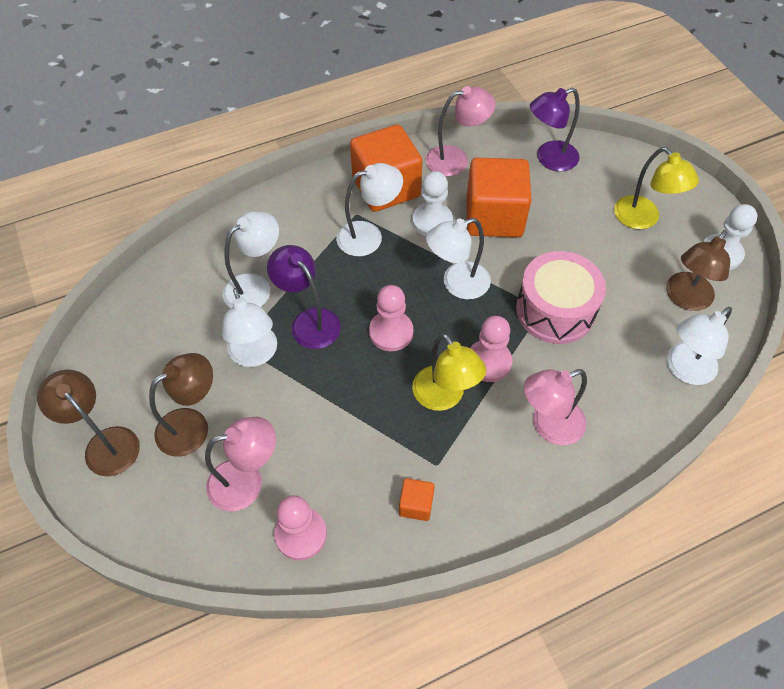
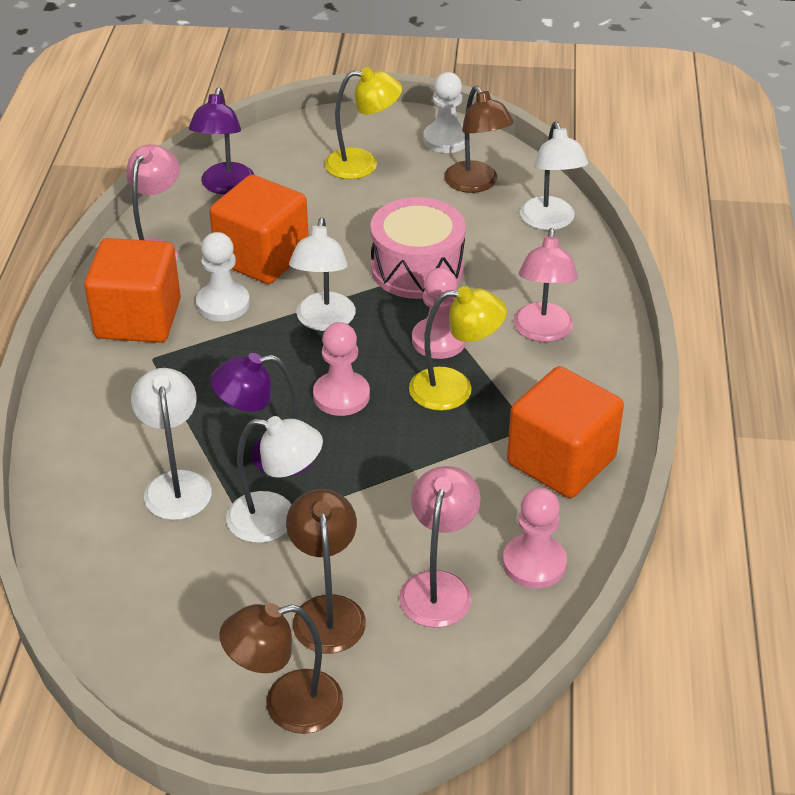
camera: 60 degrees left, 15 degrees down
white lamp [336,163,403,256] -> none
orange cube [399,478,435,521] -> orange cube [507,366,624,498], size x2.29

